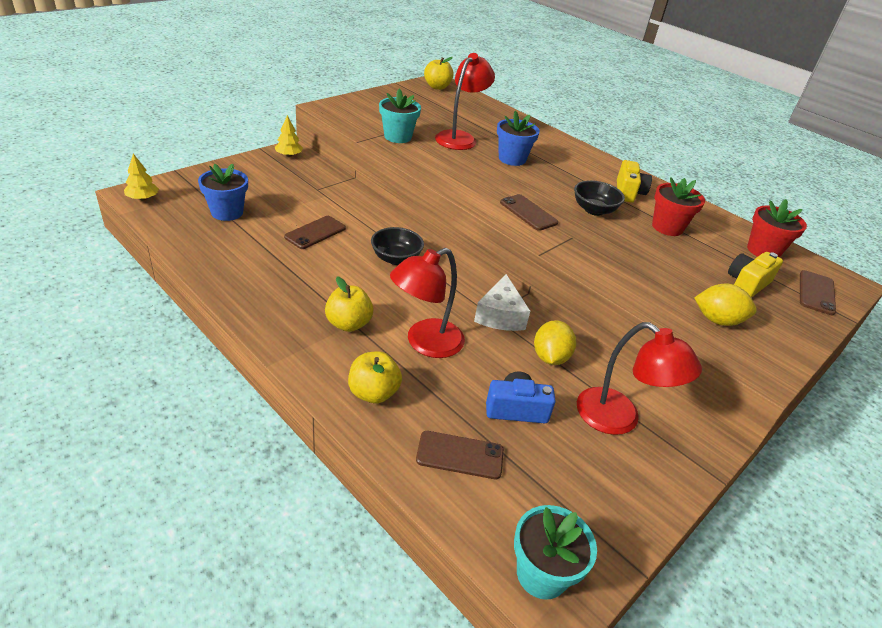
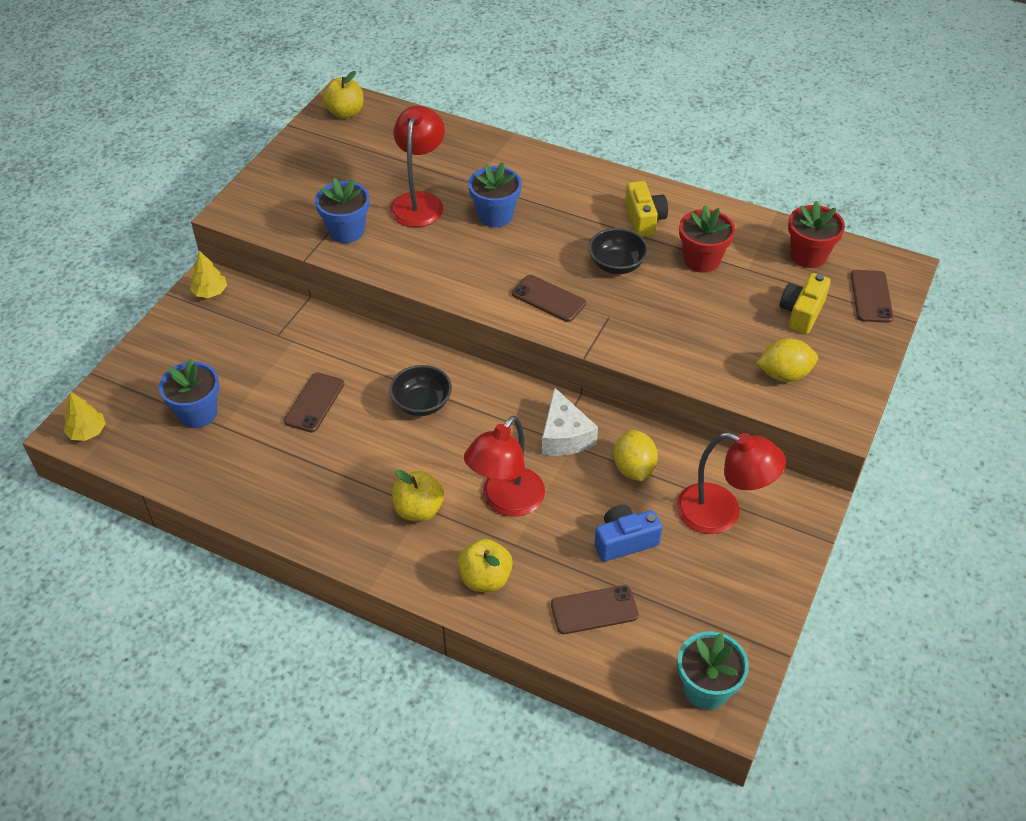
camera: 15 degrees left, 10 degrees up
turquoise flower pot [379,88,421,143] -> blue flower pot [315,178,369,243]

